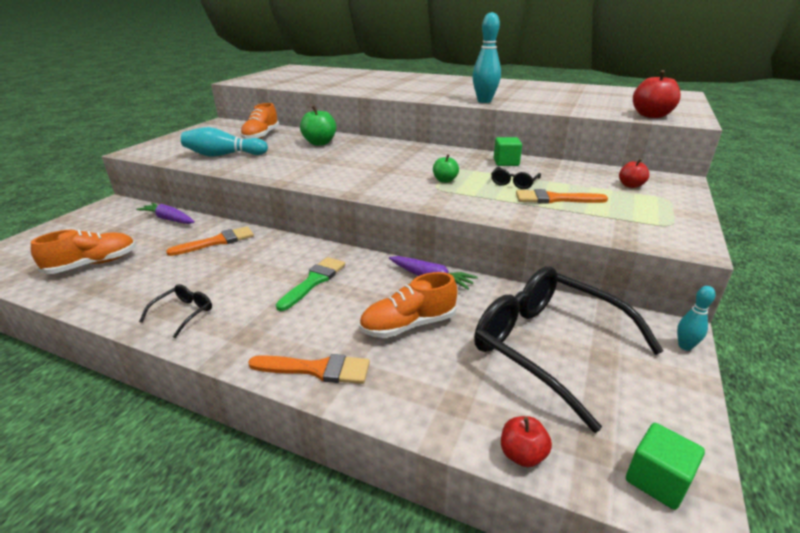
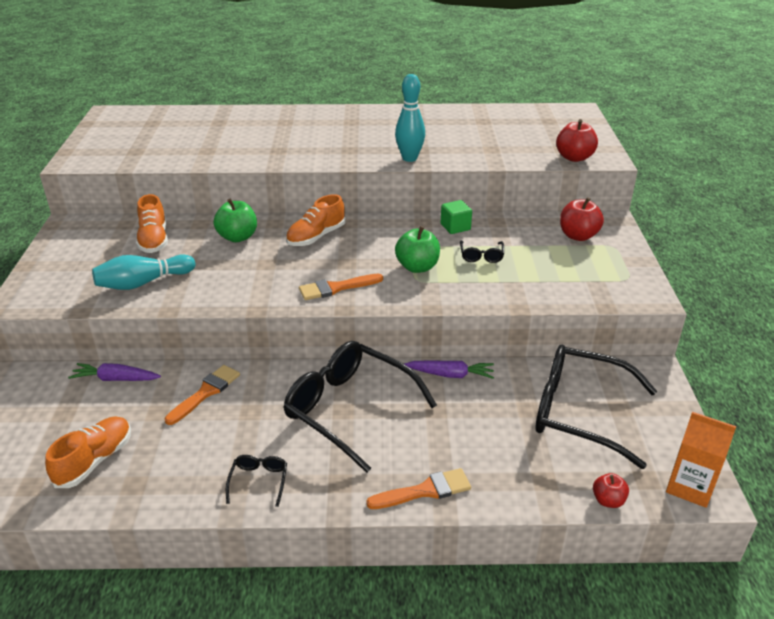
camera: 25 degrees left, 5 degrees up
green brush [276,257,345,311] -> black glasses [284,341,437,473]
orange shoe [359,272,457,338] -> orange shoe moved to [286,194,346,246]
green apple [433,154,459,183] -> green apple [395,226,440,273], size x1.68
orange brush [516,189,608,204] -> orange brush moved to [299,274,383,300]
red apple [619,159,649,188] -> red apple [560,197,604,241], size x1.68
green cube [626,423,705,510] -> orange carton [666,412,736,508]
turquoise bowling pin [677,286,715,351] -> none

